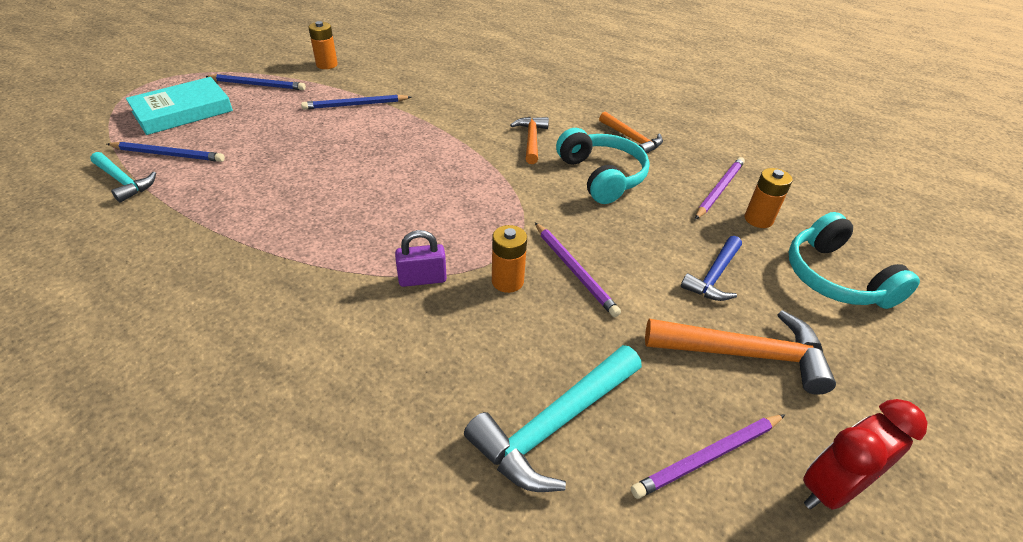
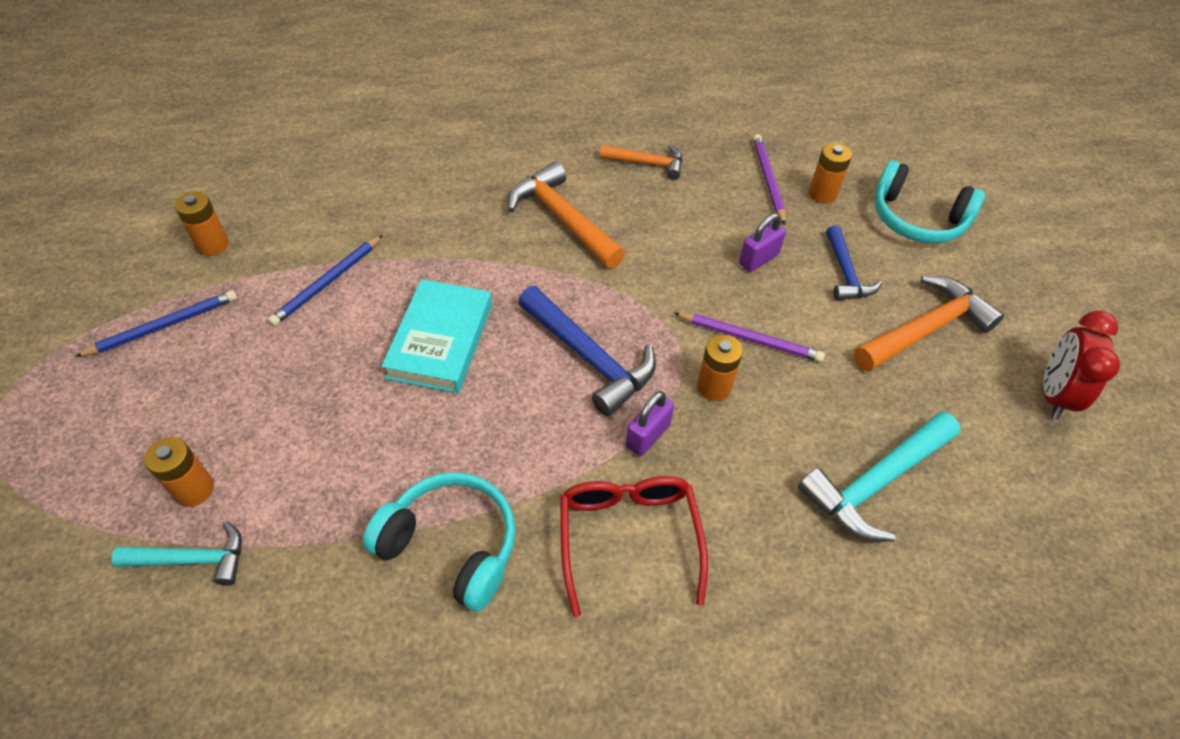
camera: 40 degrees left, 10 degrees up
blue pencil [107,142,225,162] -> orange battery [144,437,214,506]
turquoise book [126,77,233,135] -> turquoise book moved to [381,279,492,393]
turquoise hammer [464,345,642,492] -> turquoise hammer turned 45 degrees clockwise [798,412,961,542]
orange hammer [510,117,549,164] -> orange hammer [508,162,625,268], size x1.61
turquoise headphones [556,128,650,204] -> turquoise headphones moved to [363,472,516,612]
purple pencil [631,414,785,499] -> none
none -> blue hammer [518,286,656,416]
none -> red glasses [560,476,708,617]
none -> purple padlock [739,213,786,272]

